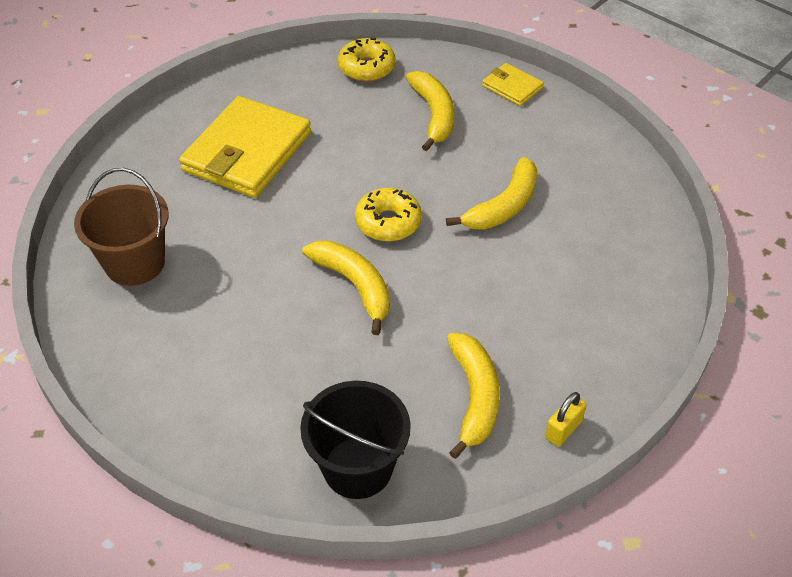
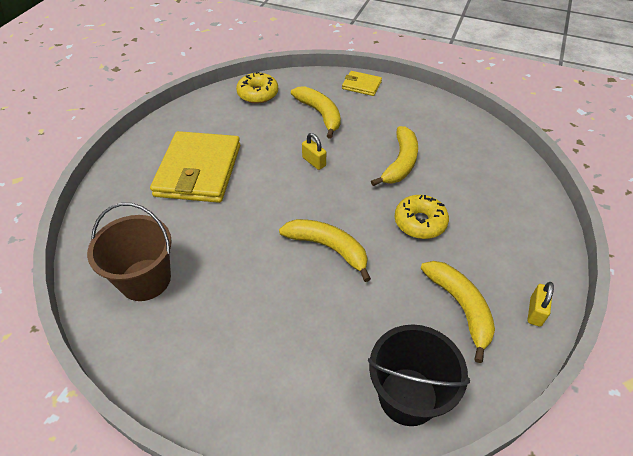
camera: 20 degrees left, 0 degrees up
yellow donut [355,188,422,242] -> yellow donut moved to [395,195,449,239]
none -> yellow padlock [302,133,326,170]

